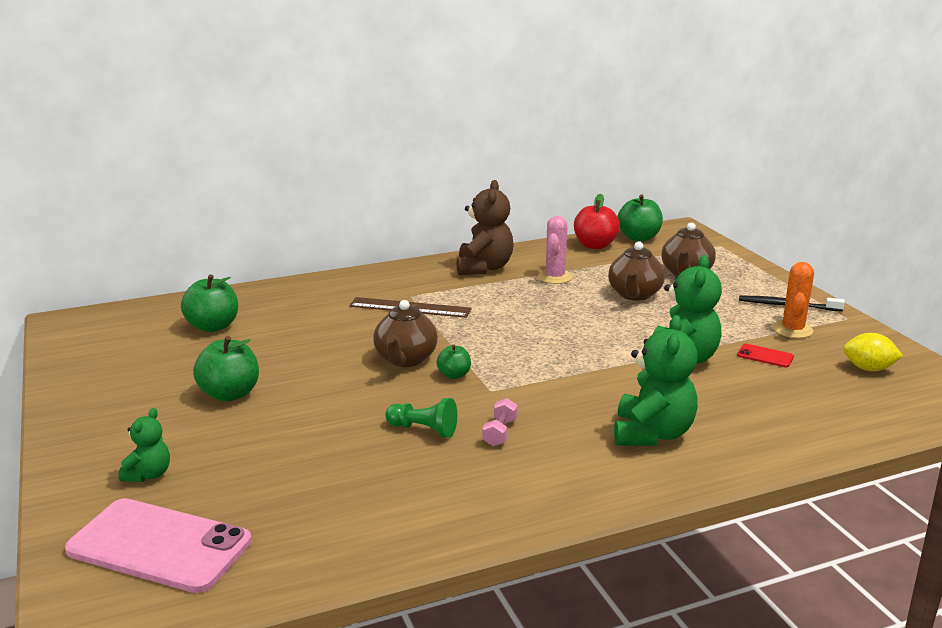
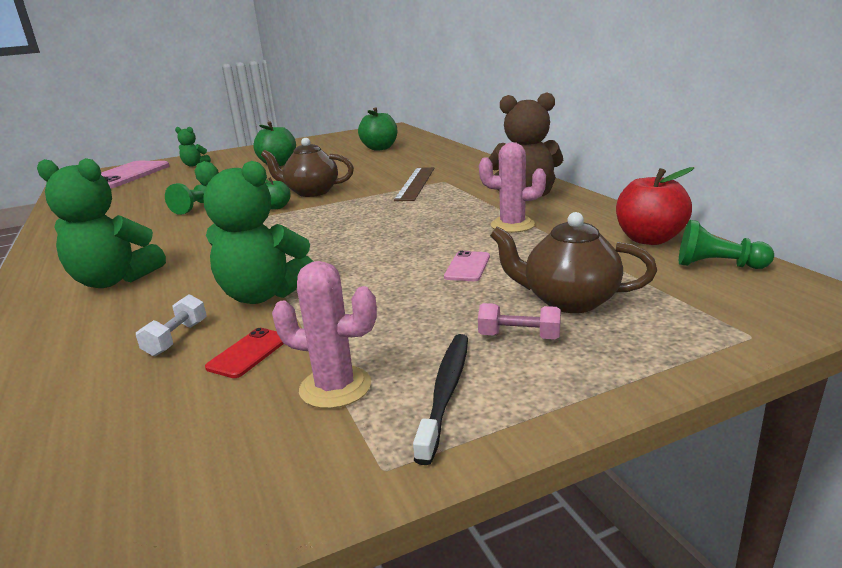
camera: 90 degrees right, 0 degrees up
pink dumbbell [483,398,518,447] -> pink dumbbell moved to [478,303,561,339]
brown teapot [608,241,665,301] -> pink phone [444,250,490,281]
green apple [617,194,663,241] -> green pawn [679,220,774,269]
orange cactus [773,262,814,338] -> pink cactus [272,261,377,409]
yellow lemon [843,333,903,371] -> none
none -> white dumbbell [136,294,207,356]

